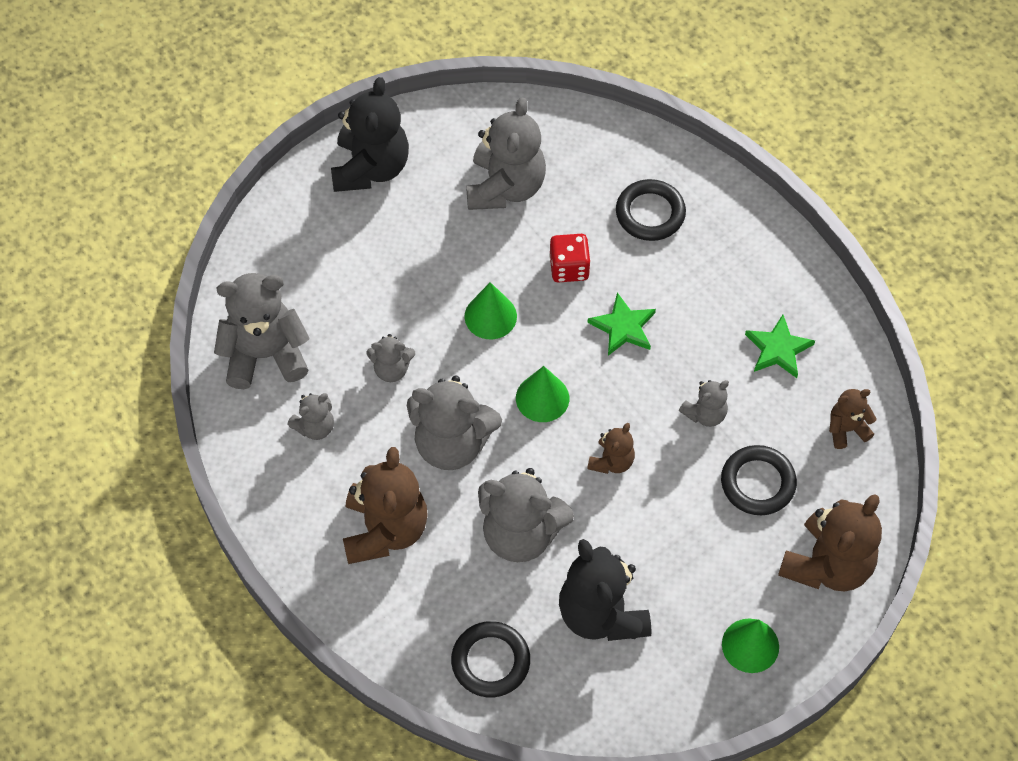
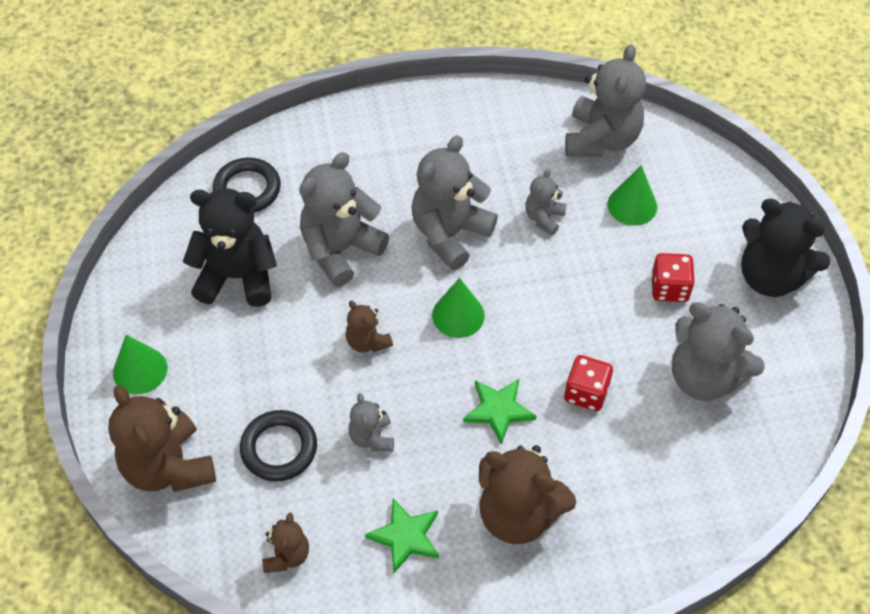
camera: 115 degrees right, 5 degrees down
grey teddy bear [287,393,334,440] -> none
brown teddy bear [343,447,428,564] -> brown teddy bear moved to [479,445,576,544]
green cone [464,282,517,340] -> green cone moved to [608,165,657,226]
black ring [616,179,686,241] -> none
none -> red dice [651,253,695,302]

